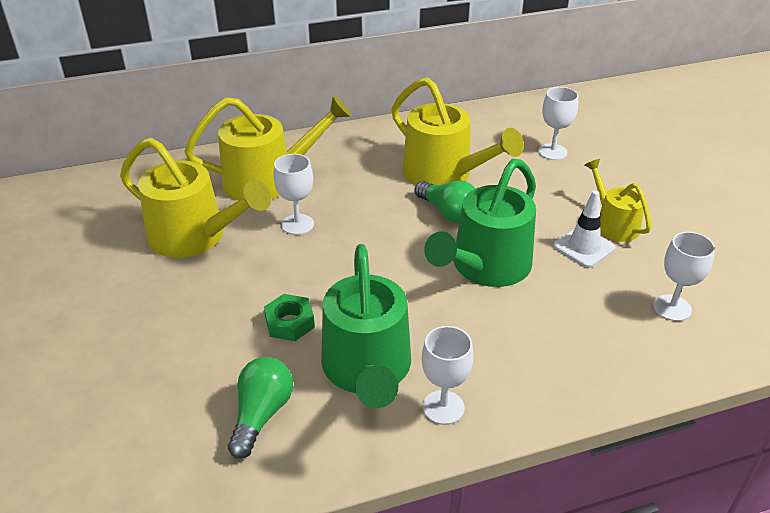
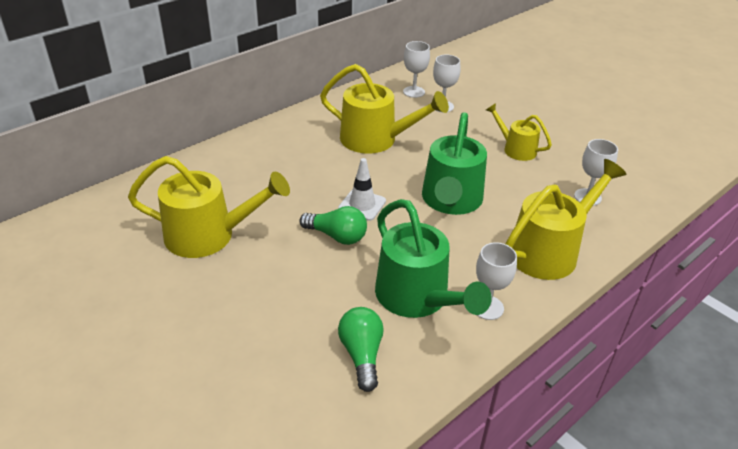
camera: 25 degrees left, 0 degrees up
yellow watering can [184,95,352,201] -> yellow watering can moved to [506,159,627,280]
green nut [264,294,315,341] -> none
white goblet [273,154,314,235] -> white goblet moved to [403,41,430,98]
green light bulb [415,181,476,223] -> green light bulb moved to [300,206,367,245]
white traffic cone [553,190,615,268] -> white traffic cone moved to [338,158,386,221]

